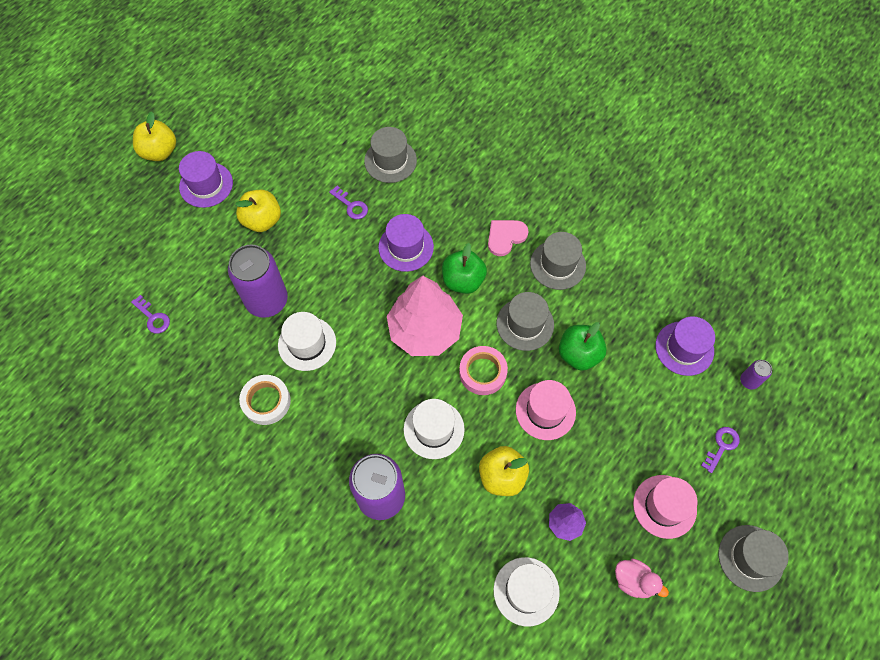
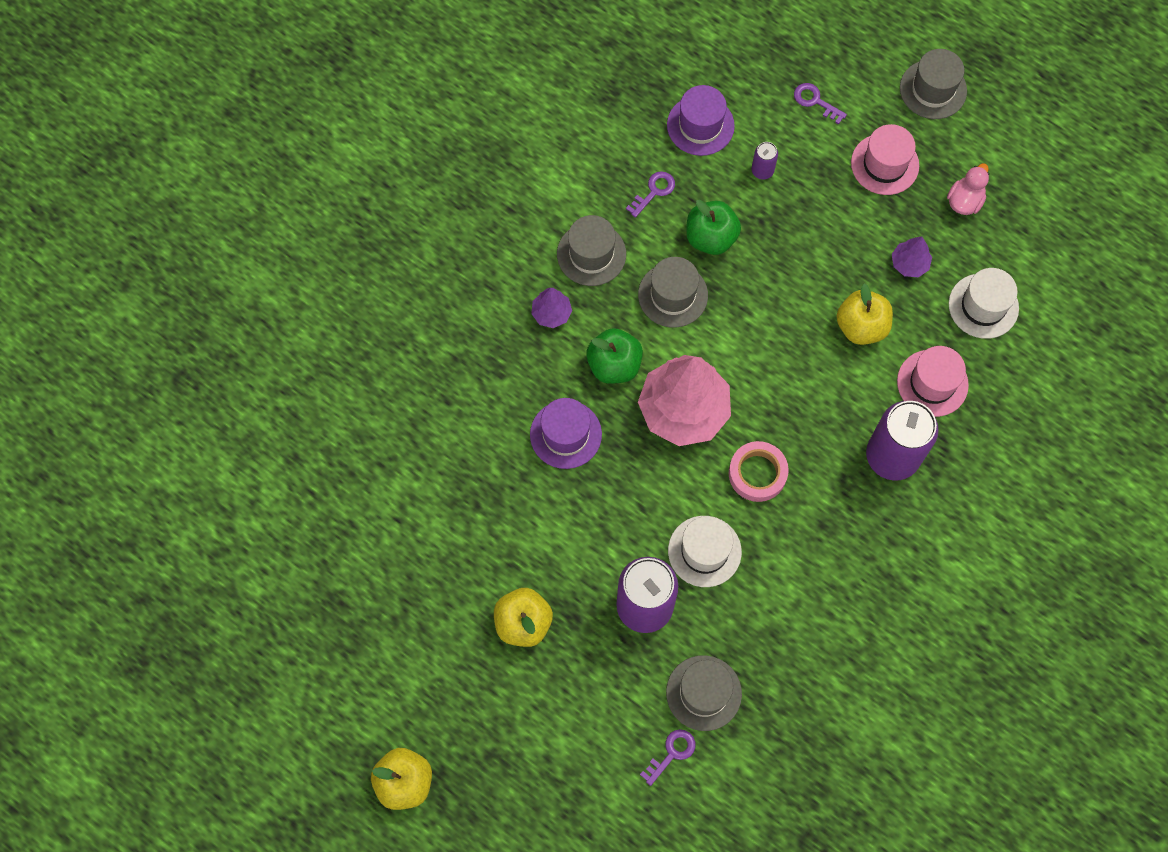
camera: 90 degrees left, 5 degrees up
purple hat [179,151,233,208] -> none
white tape [239,375,291,425] -> none
purple key [329,186,368,219] -> purple key moved to [626,171,675,218]
grey hat [364,127,417,183] -> grey hat moved to [666,655,742,731]
white hat [404,399,465,459] -> none
pink tape [459,346,508,395] -> pink tape moved to [729,441,789,502]
pink heart [488,220,529,256] -> purple tree [531,288,572,328]
pink hat [516,380,576,440] -> pink hat moved to [897,346,969,417]
purple can [740,360,772,390] -> purple can moved to [751,142,778,179]

